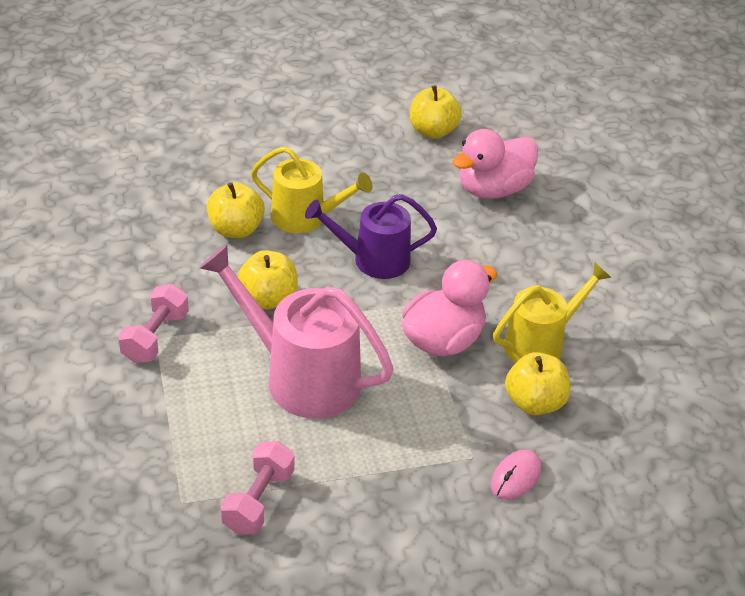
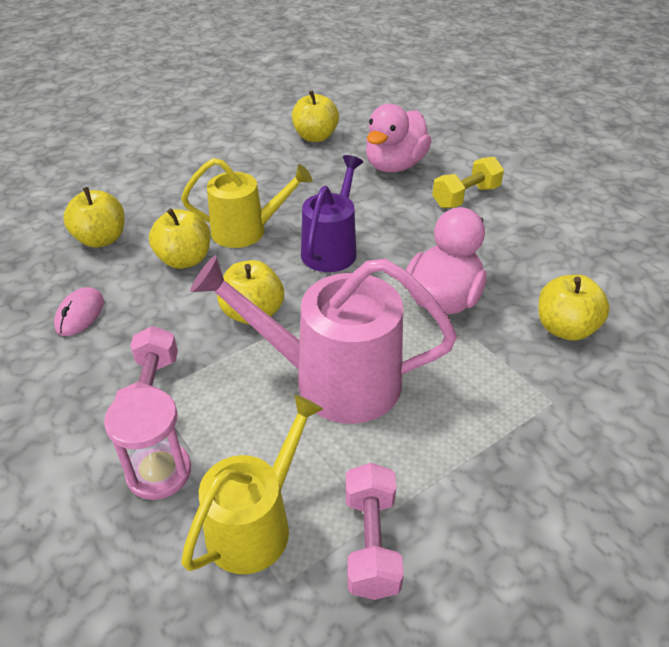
camera: 20 degrees left, 0 degrees up
purple watering can [305,194,437,279] -> purple watering can turned 135 degrees clockwise [301,155,363,272]
pink mouse [491,449,541,500] -> pink mouse moved to [54,287,104,336]
yellow watering can [493,263,611,363] -> yellow watering can moved to [181,395,323,574]
none -> yellow apple [63,187,125,248]
none -> pink hourglass [104,388,191,500]
none -> yellow dumbbell [432,157,504,208]

